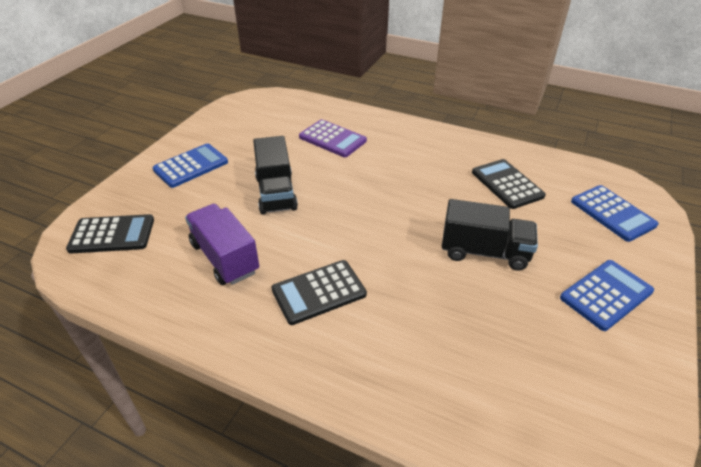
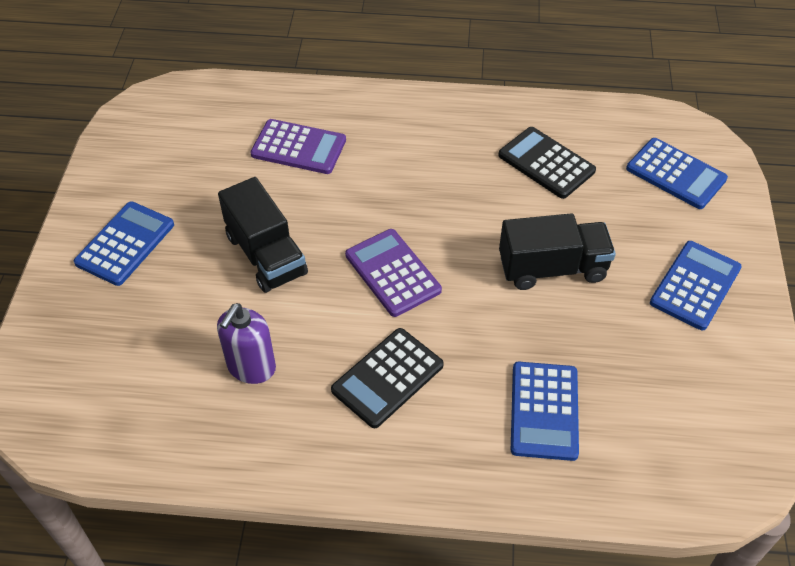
camera: 20 degrees left, 10 degrees up
black calculator [66,214,154,253] -> none
purple truck [185,204,259,285] -> purple soap dispenser [217,303,276,384]
none -> purple calculator [345,229,442,317]
none -> blue calculator [511,362,579,461]

